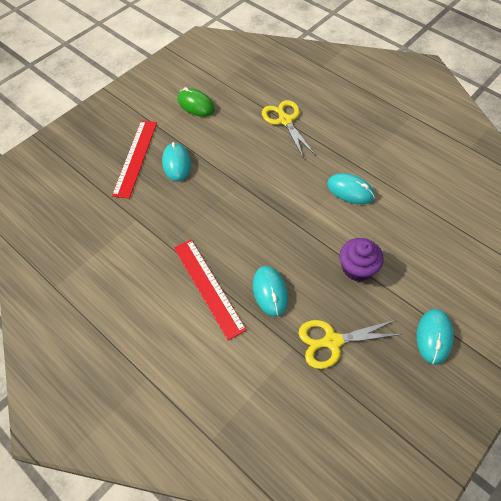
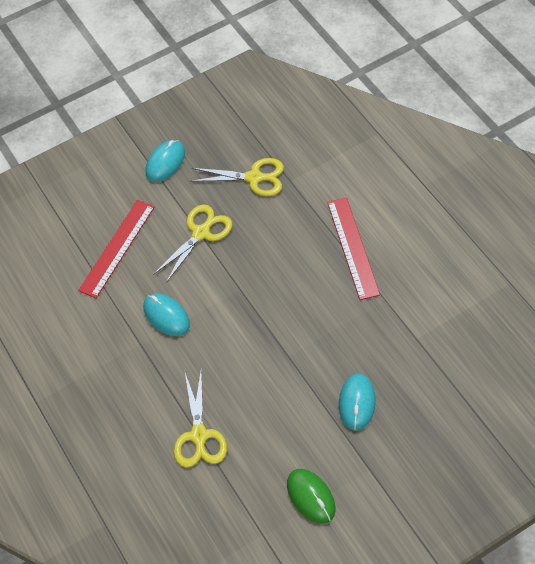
camera: 160 degrees left, 0 degrees up
red ruler [112,120,157,199] -> red ruler moved to [78,200,155,298]
turquoise mouse [253,266,288,317] -> none
purple cupcake [339,238,384,281] -> yellow scissors [153,204,232,283]

